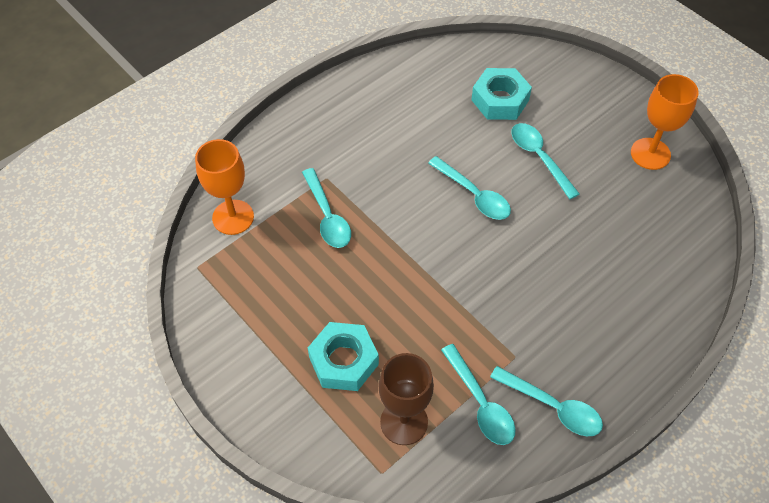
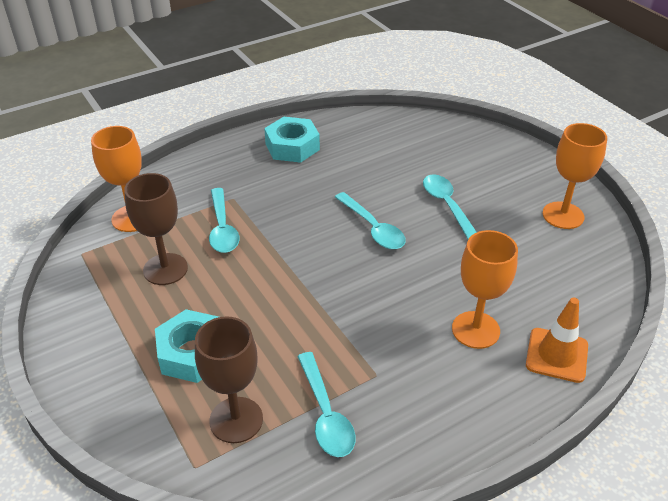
camera: 10 degrees right, 15 degrees down
turquoise nut [471,68,532,120] -> turquoise nut moved to [264,117,320,163]
turquoise spoon [490,366,603,436] -> none
none -> brown goblet [124,173,188,285]
none -> orange goblet [452,230,518,349]
none -> orange traffic cone [526,298,588,383]

